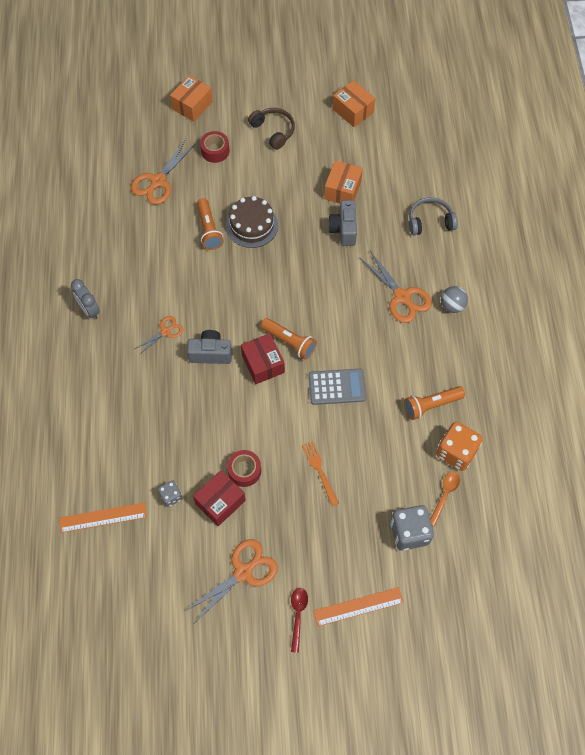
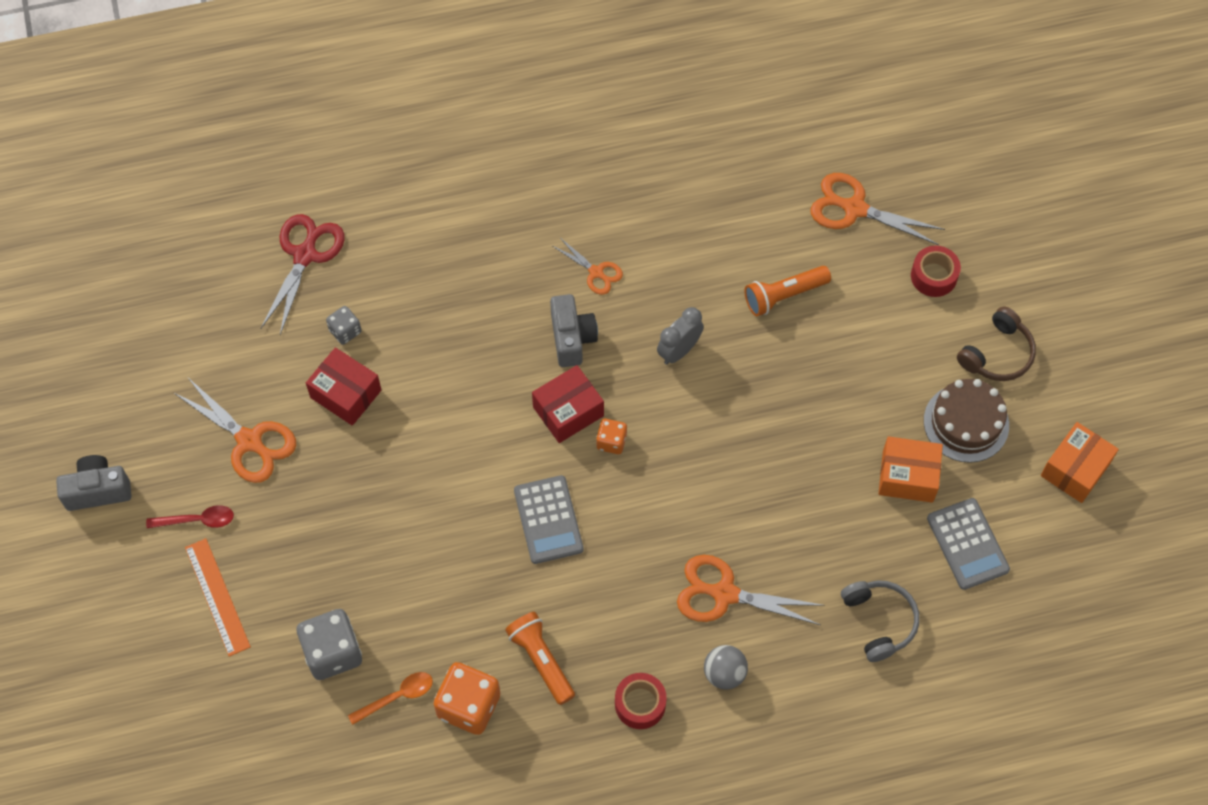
camera: 80 degrees right, 0 degrees up
orange ruler [59,503,147,533] -> red scissors [260,214,345,335]
grey clock [71,279,100,320] -> grey clock moved to [657,307,704,365]
orange box [170,75,213,122] -> none
brown cake [226,196,278,248] -> brown cake moved to [924,379,1009,463]
red tape [227,450,261,487] -> red tape moved to [615,673,667,729]
orange flashlight [261,318,317,360] -> orange dice [596,419,627,454]
orange fork [302,441,339,506] -> none
grey camera [328,200,357,246] -> grey camera moved to [56,455,131,511]
orange scissors [359,251,432,323] -> orange scissors turned 60 degrees clockwise [677,555,825,625]
orange spoon [430,472,460,526] -> orange spoon turned 45 degrees counterclockwise [348,672,433,725]
none -> grey calculator [927,498,1010,590]

